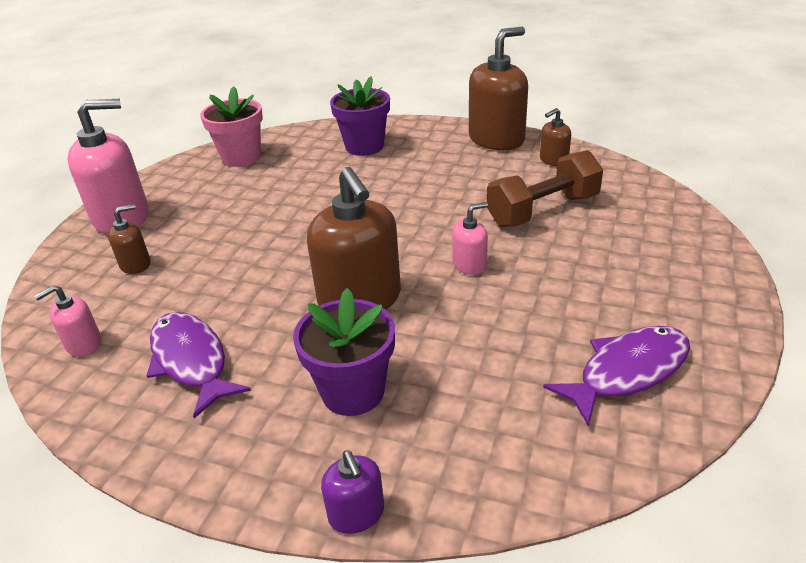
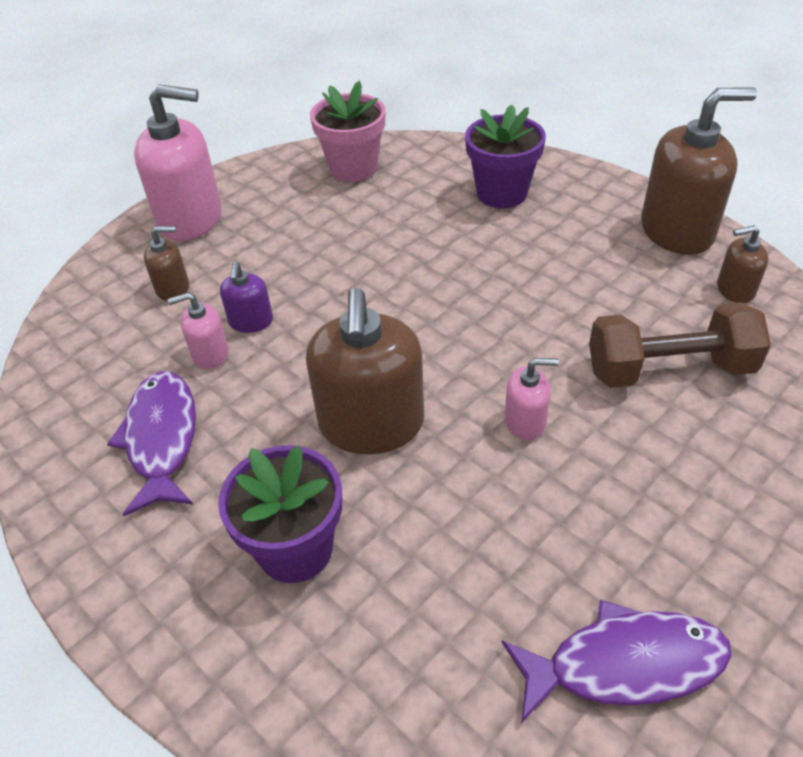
camera: 25 degrees right, 10 degrees up
pink soap dispenser [34,285,102,357] -> pink soap dispenser moved to [168,292,229,369]
purple soap dispenser [321,450,384,534] -> purple soap dispenser moved to [220,262,273,333]

